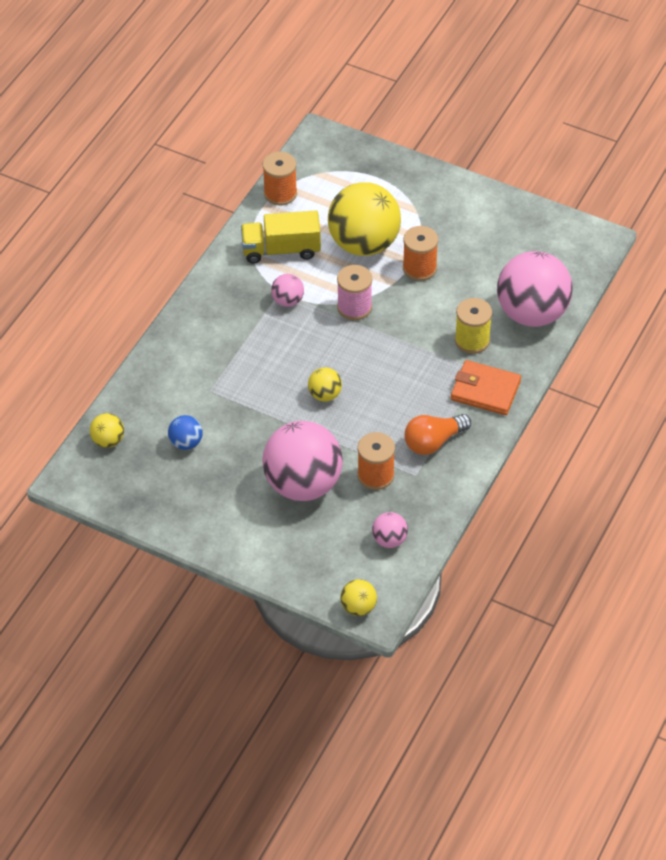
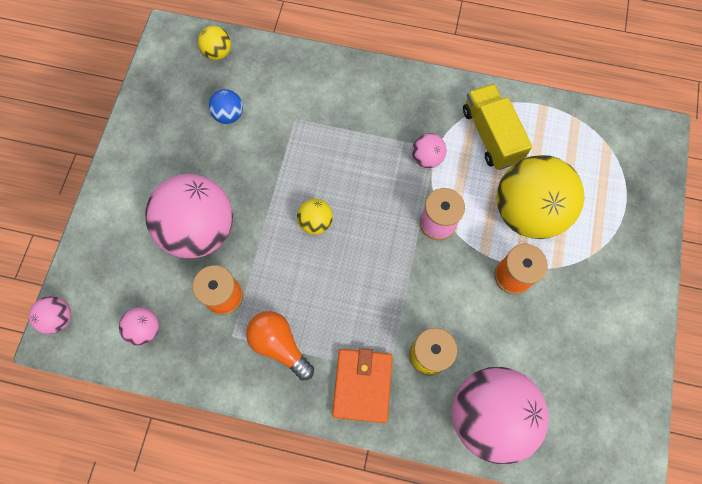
camera: 75 degrees right, 20 degrees up
orange spool [263,152,297,206] -> none
yellow ball [340,579,377,616] -> pink ball [29,296,71,334]

